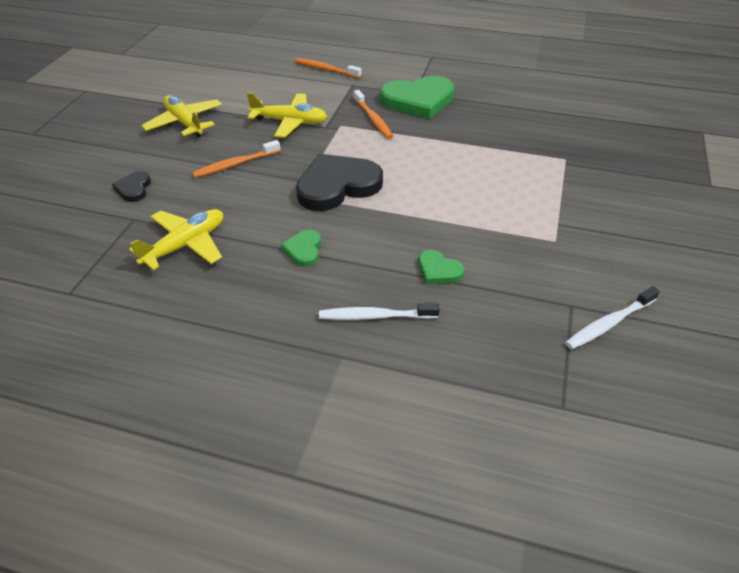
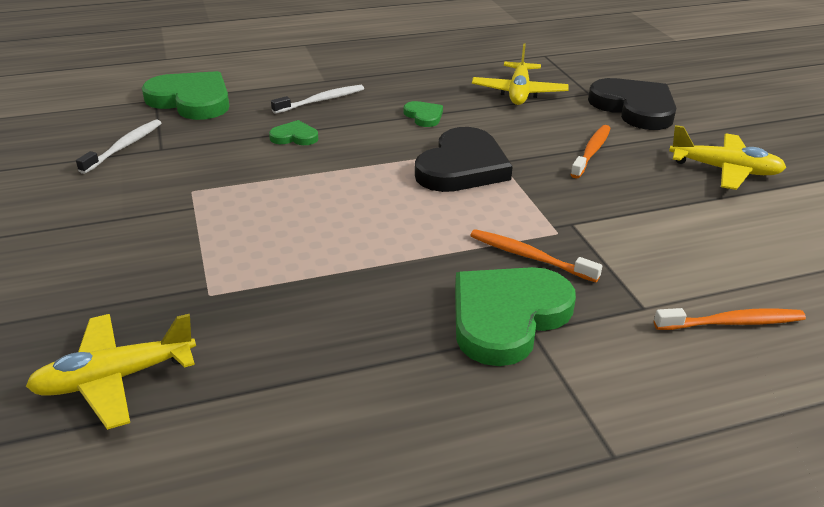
camera: 145 degrees right, 10 degrees down
black heart [112,171,151,202] -> black heart [588,78,676,130], size x2.11
yellow plane [247,92,327,138] -> yellow plane moved to [26,314,196,430]
none -> green heart [142,71,229,120]

